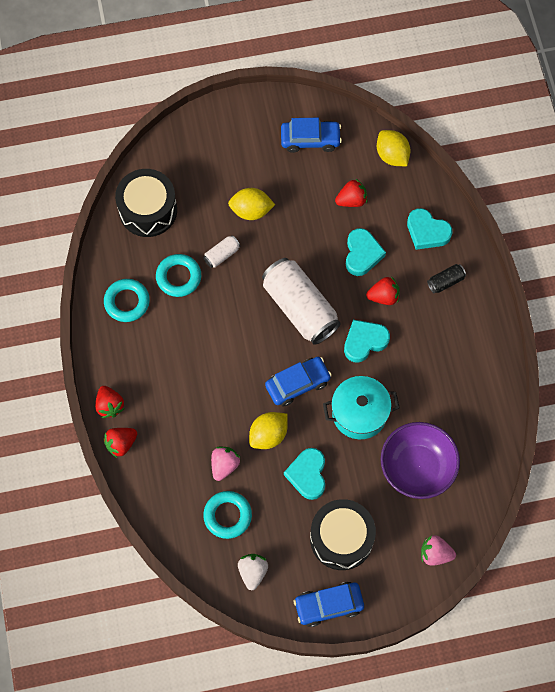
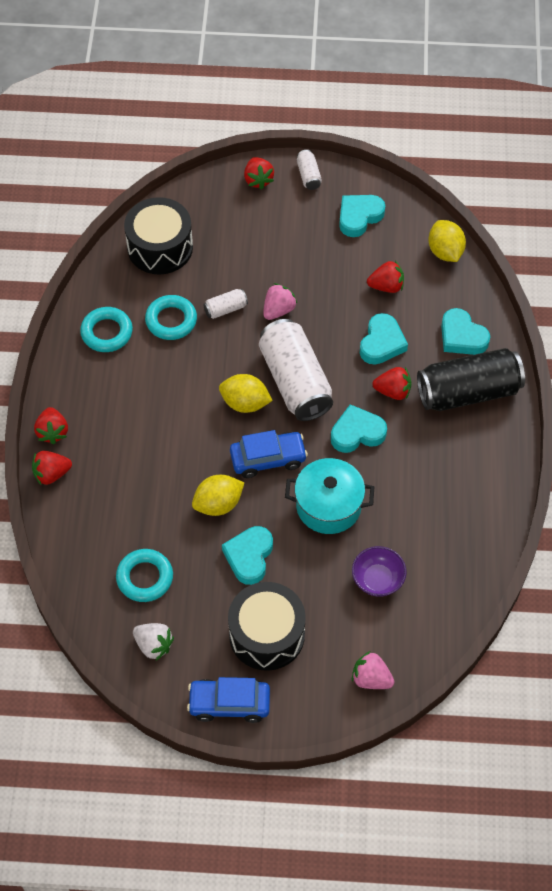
camera: 15 degrees right, 10 degrees down
pink strawberry [211,447,241,481] -> pink strawberry moved to [263,283,297,320]
yellow lemon [228,188,275,220] -> yellow lemon moved to [219,374,273,413]
white strawberry [238,554,268,590] -> white strawberry turned 105 degrees clockwise [133,623,174,661]
blue car [281,118,342,153] -> turquoise heart [339,195,385,237]
purple bowl [381,422,460,499] -> purple bowl [352,546,407,597], size x0.58
black can [427,264,466,294] -> black can [417,348,525,411], size x2.31
none -> red strawberry [244,157,274,189]
none -> white can [297,150,322,190]

